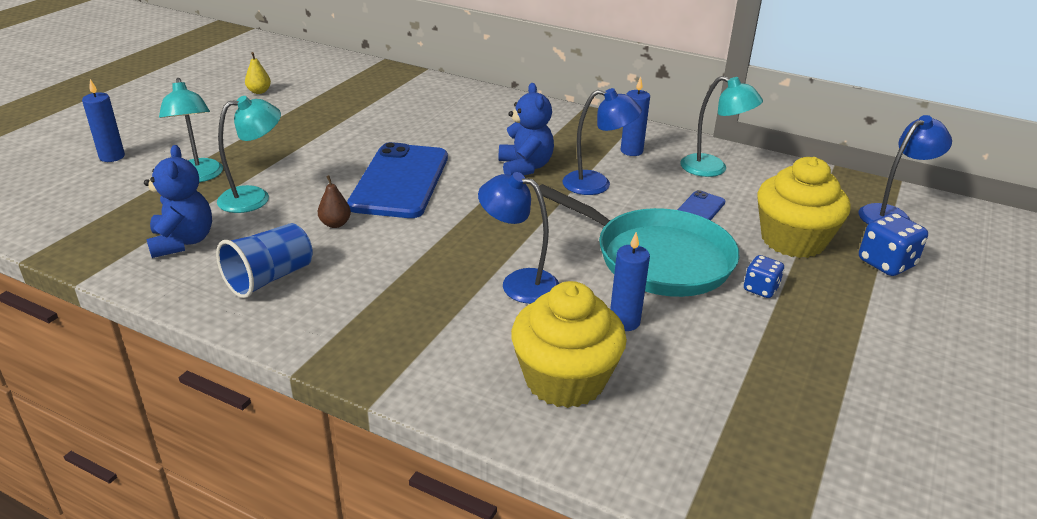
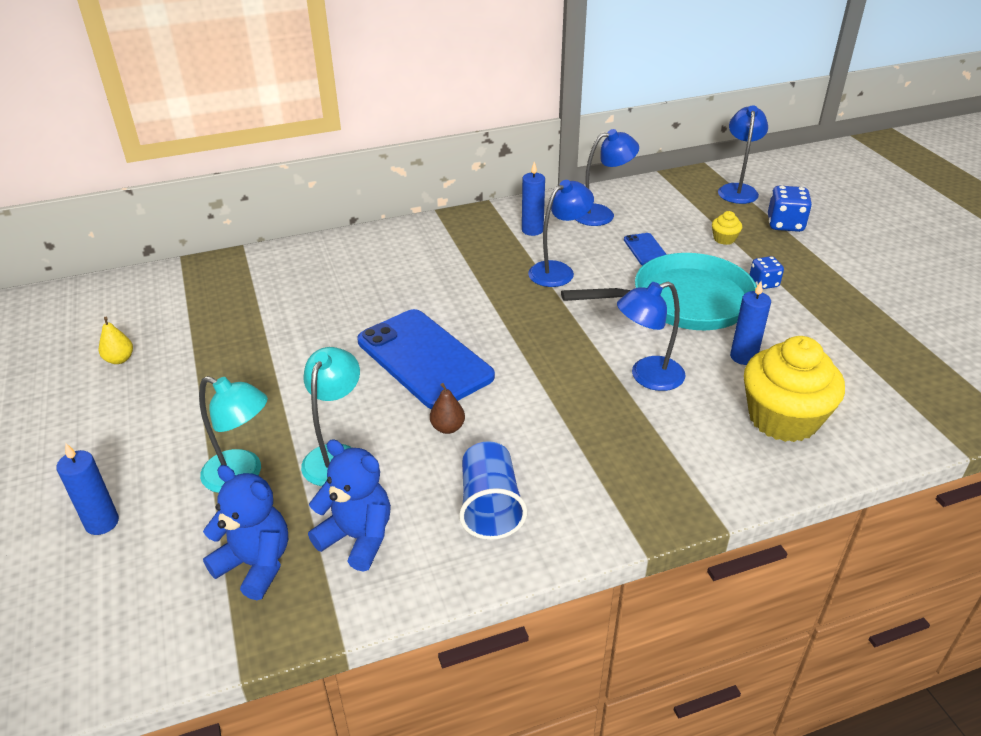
camera: 45 degrees left, 5 degrees up
blue teddy bear [498,83,554,175] -> blue teddy bear moved to [203,465,288,600]
turquoise lamp [680,76,763,177] -> blue lamp [575,129,639,226]
yellow cupcake [757,157,851,258] -> yellow cupcake [712,211,742,245], size x0.41

